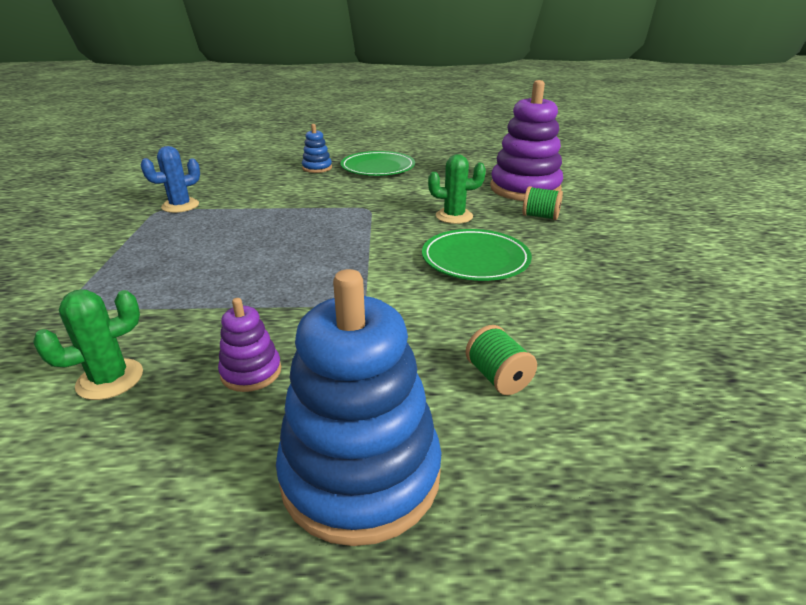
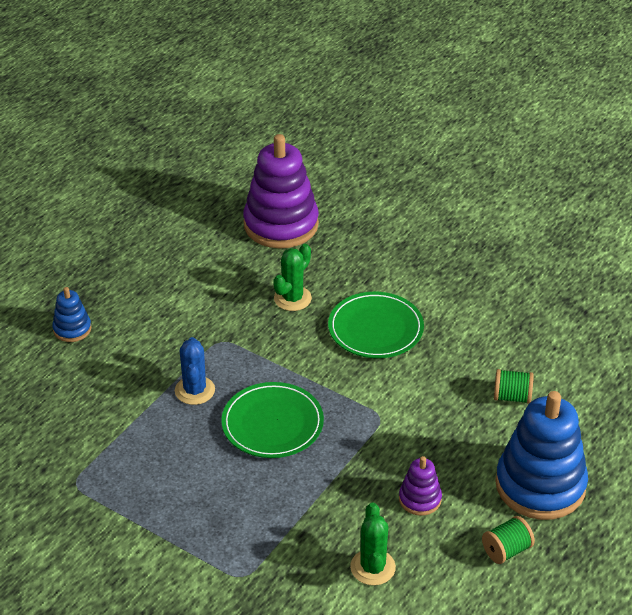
camera: 55 degrees left, 10 degrees up
blue cactus [140,146,200,213] -> blue cactus moved to [175,337,215,405]
green plate [340,151,415,176] -> green plate moved to [221,382,324,458]
green spool [522,186,563,220] -> green spool moved to [482,516,535,564]

